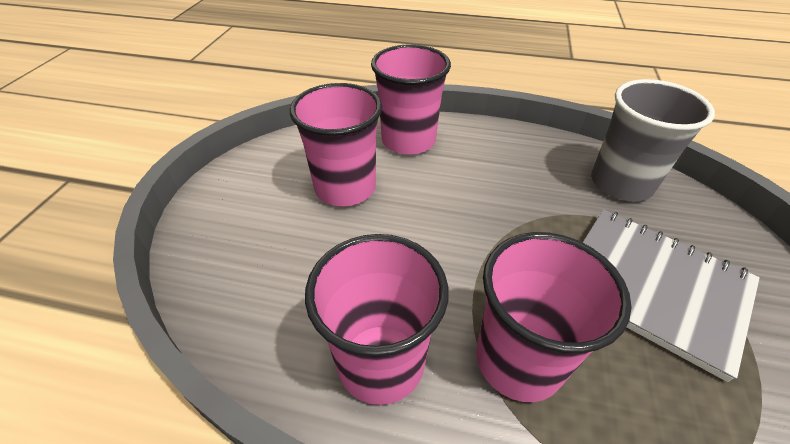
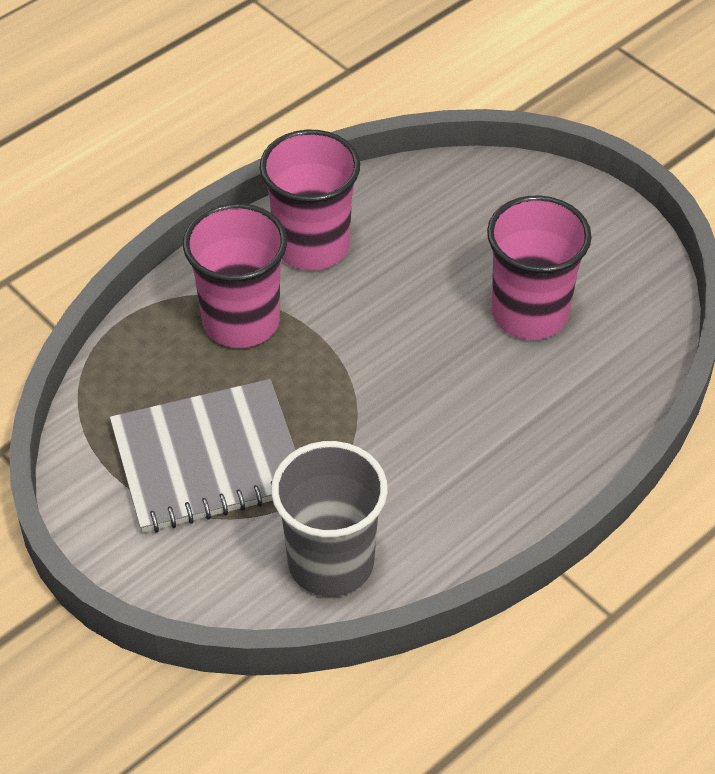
camera: 125 degrees right, 5 degrees up
pink cup [371,44,451,155] -> none

